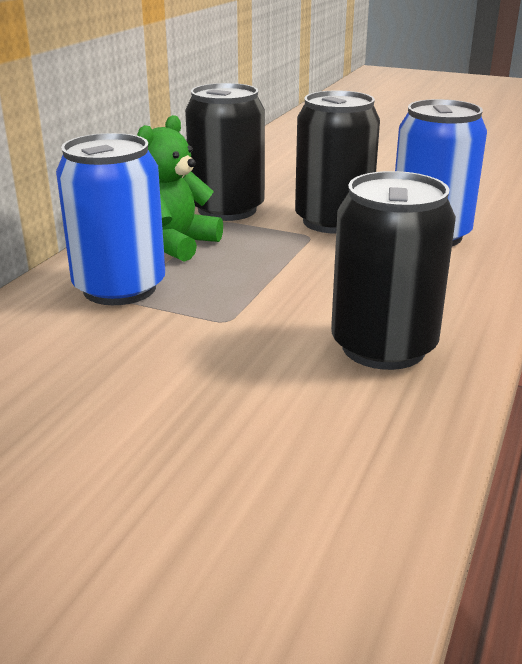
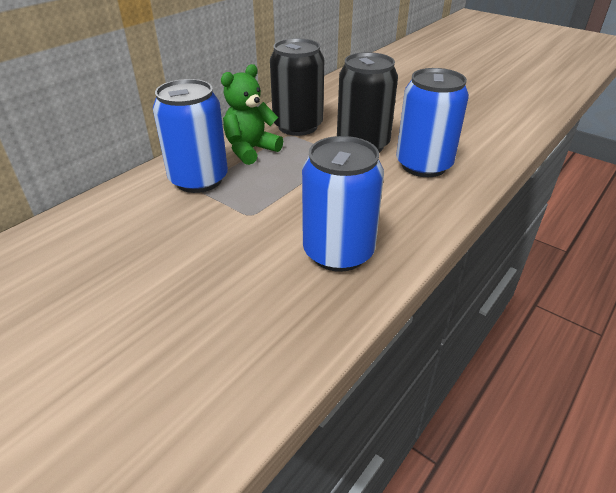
camera: 15 degrees right, 10 degrees up
black can [331,171,456,370] -> blue can [302,136,384,272]

